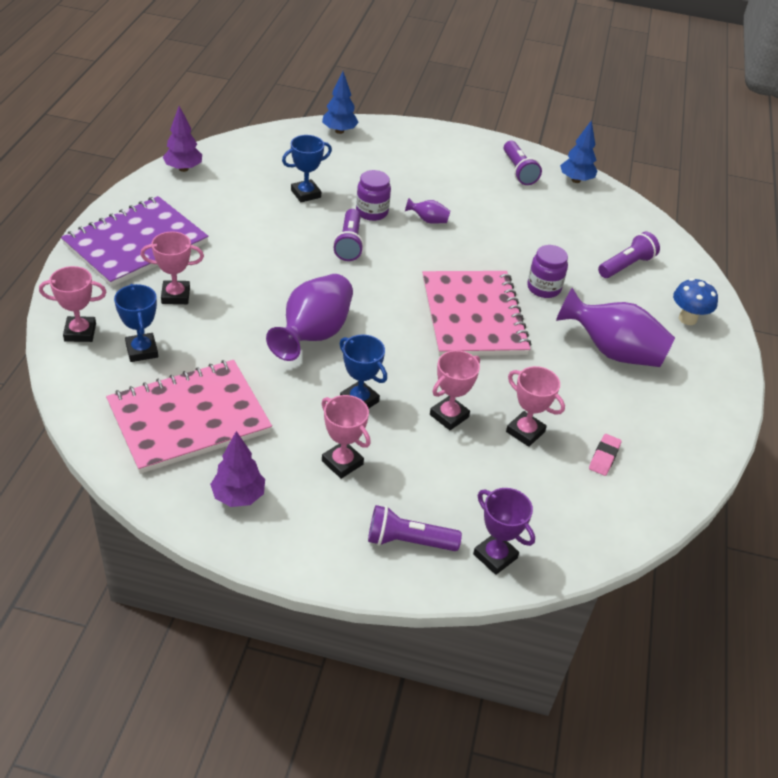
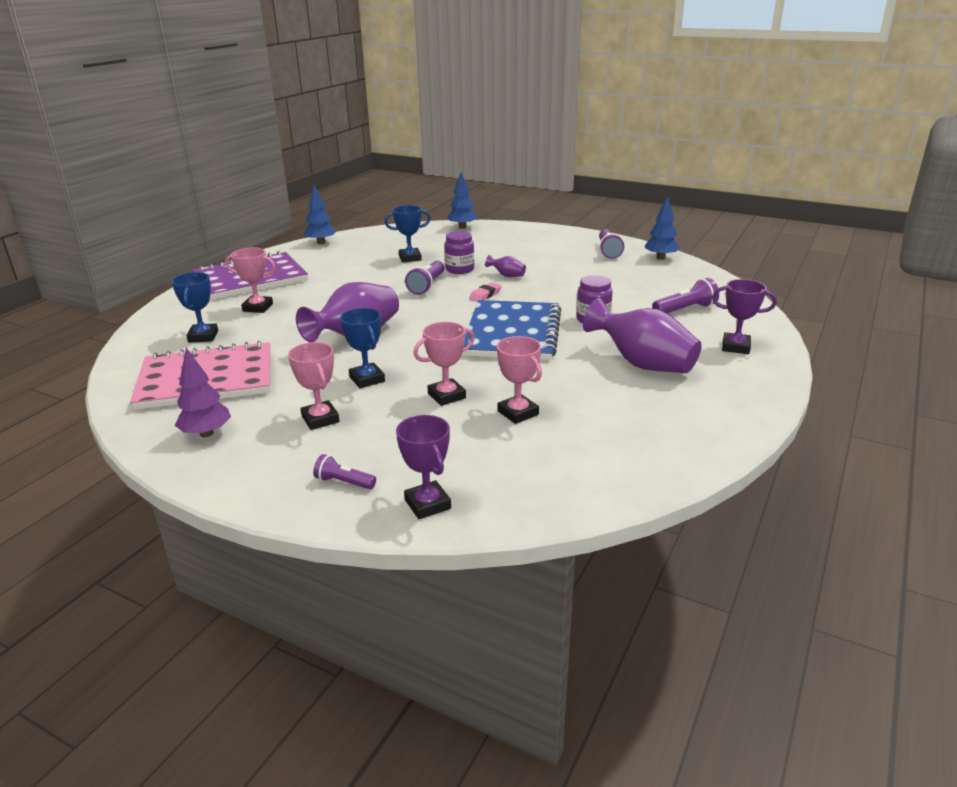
camera: 20 degrees right, 15 degrees down
pink trophy [39,266,106,342] -> none
purple tree [163,106,202,172] -> blue tree [304,185,337,244]
purple flashlight [368,505,462,551] -> purple flashlight [313,454,376,489], size x0.63
pink notebook [422,271,531,356] -> blue notebook [462,300,561,360]
pink eraser [589,434,622,476] -> pink eraser moved to [469,282,502,302]
blue mushroom [673,278,718,325] -> purple trophy [712,279,777,354]

